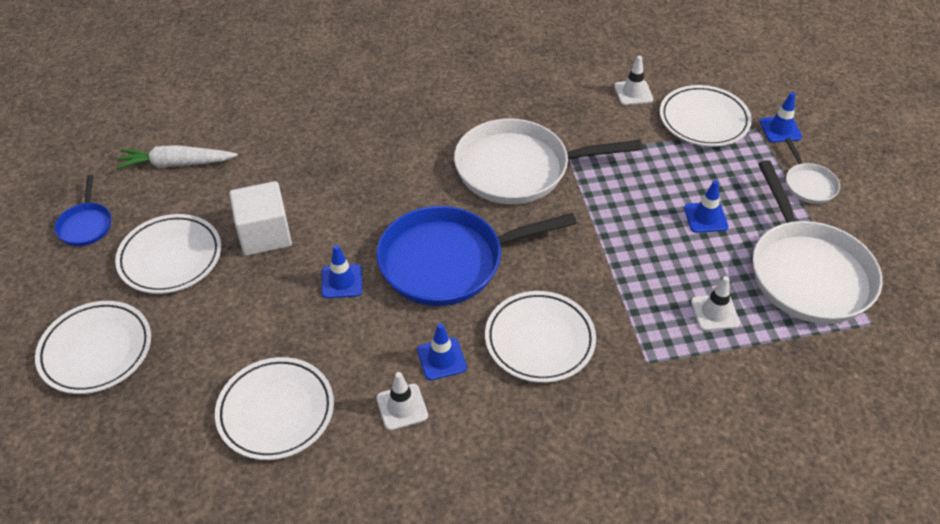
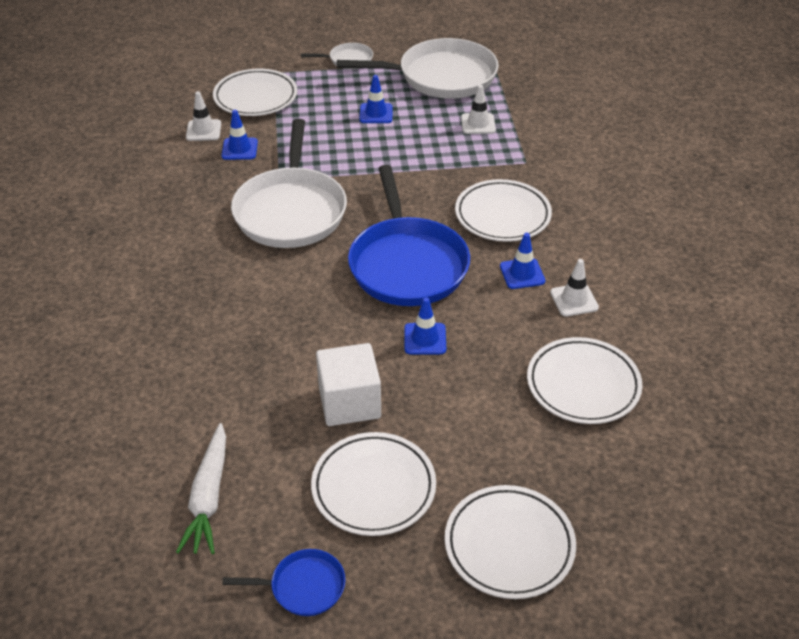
camera: 85 degrees left, 5 degrees down
blue traffic cone [760,92,802,143] -> blue traffic cone moved to [222,110,258,160]

